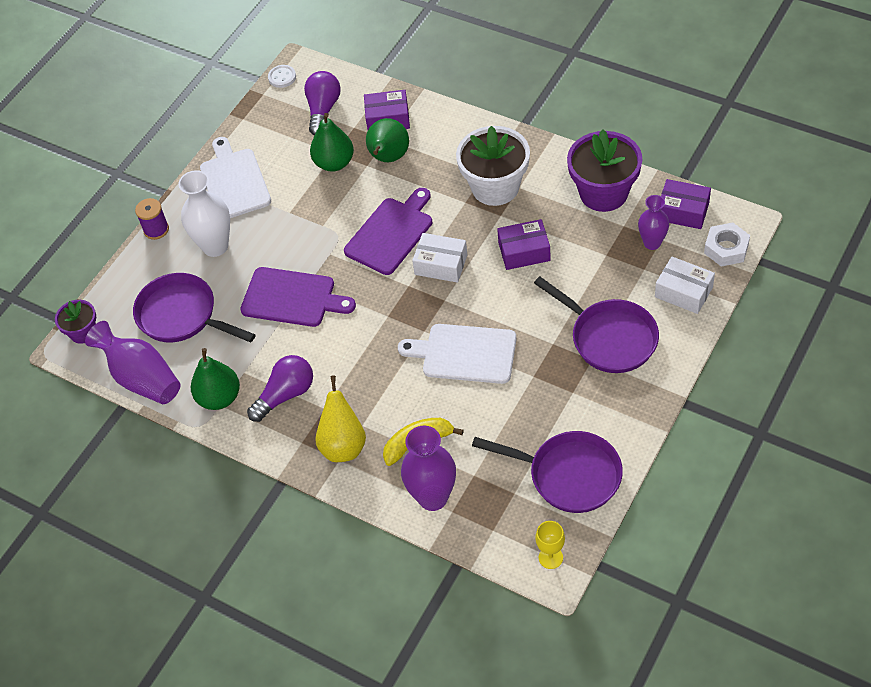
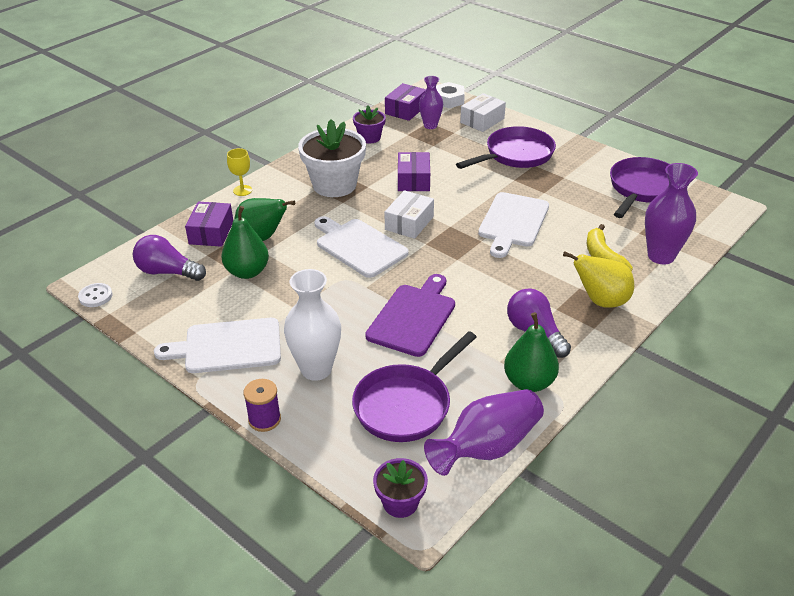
camera: 85 degrees left, 15 degrees down
purple cutting board [344,188,432,275] -> white cutting board [314,216,409,278]
yellow goblet [535,521,565,569] -> yellow goblet moved to [227,148,252,196]
purple flower pot [567,129,642,212] -> purple flower pot [353,105,386,143], size x0.54

